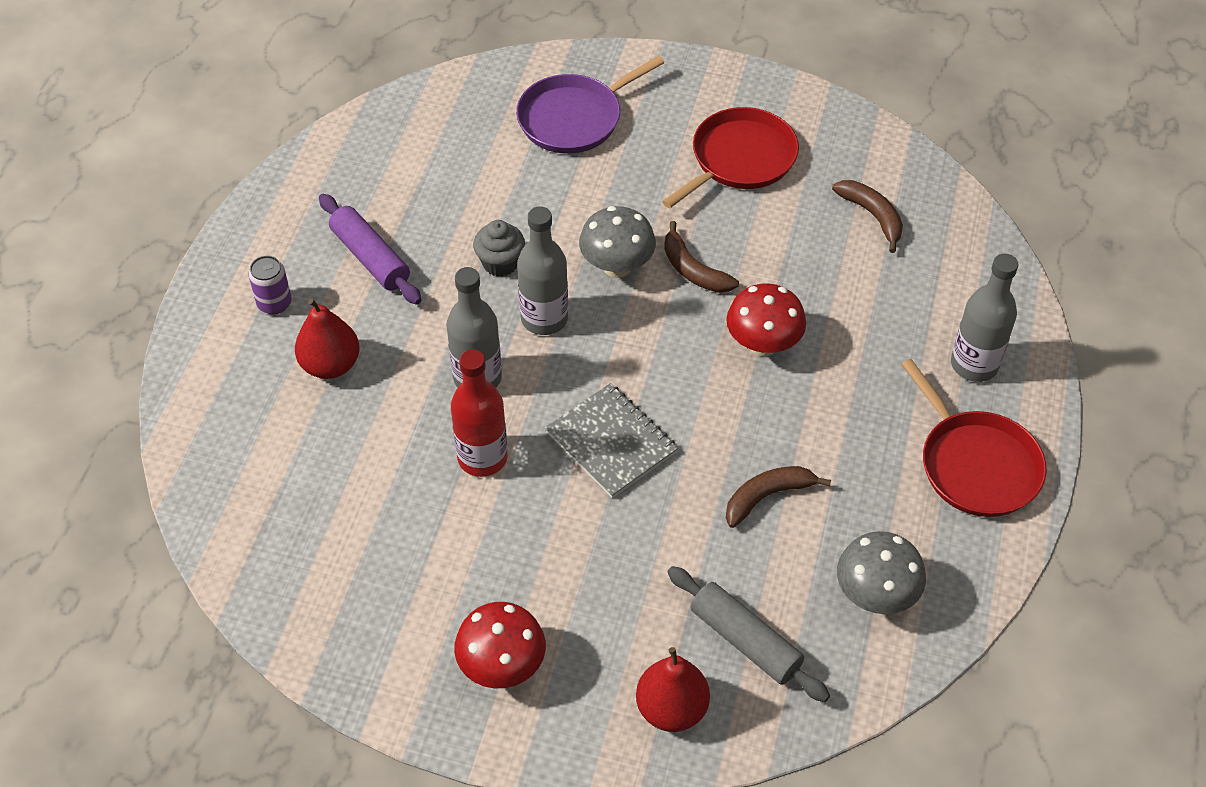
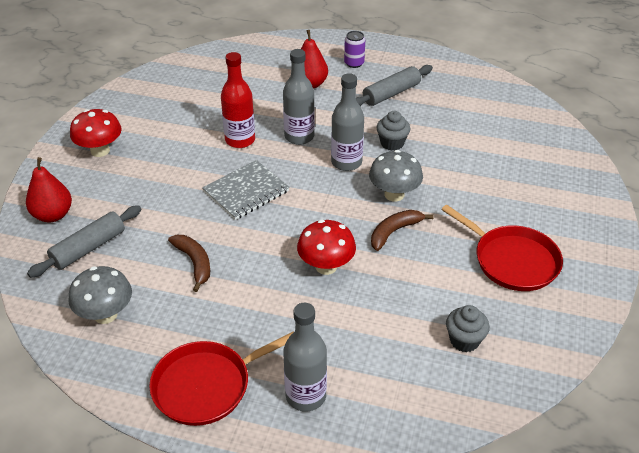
camera: 90 degrees right, 10 degrees down
purple rolling pin [319,194,422,305] -> grey rolling pin [356,65,433,106]
purple pan [516,56,665,154] -> none
brown banana [832,180,903,253] -> grey cupcake [446,305,490,352]

